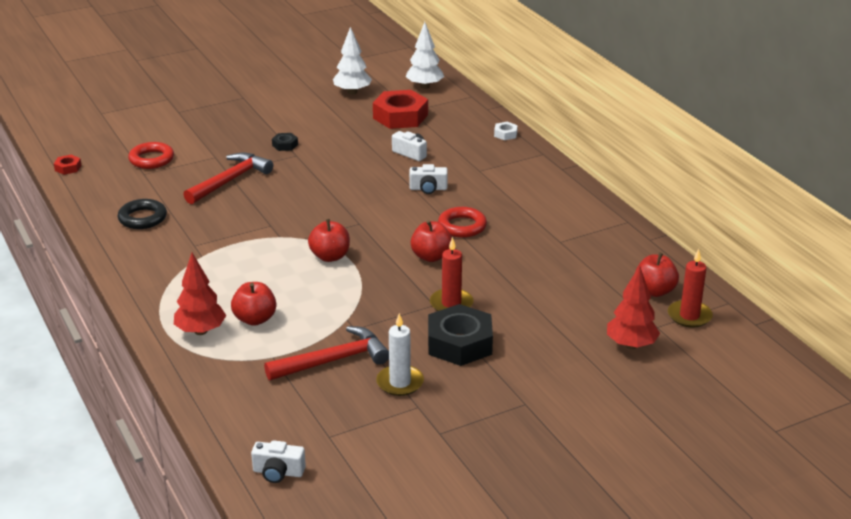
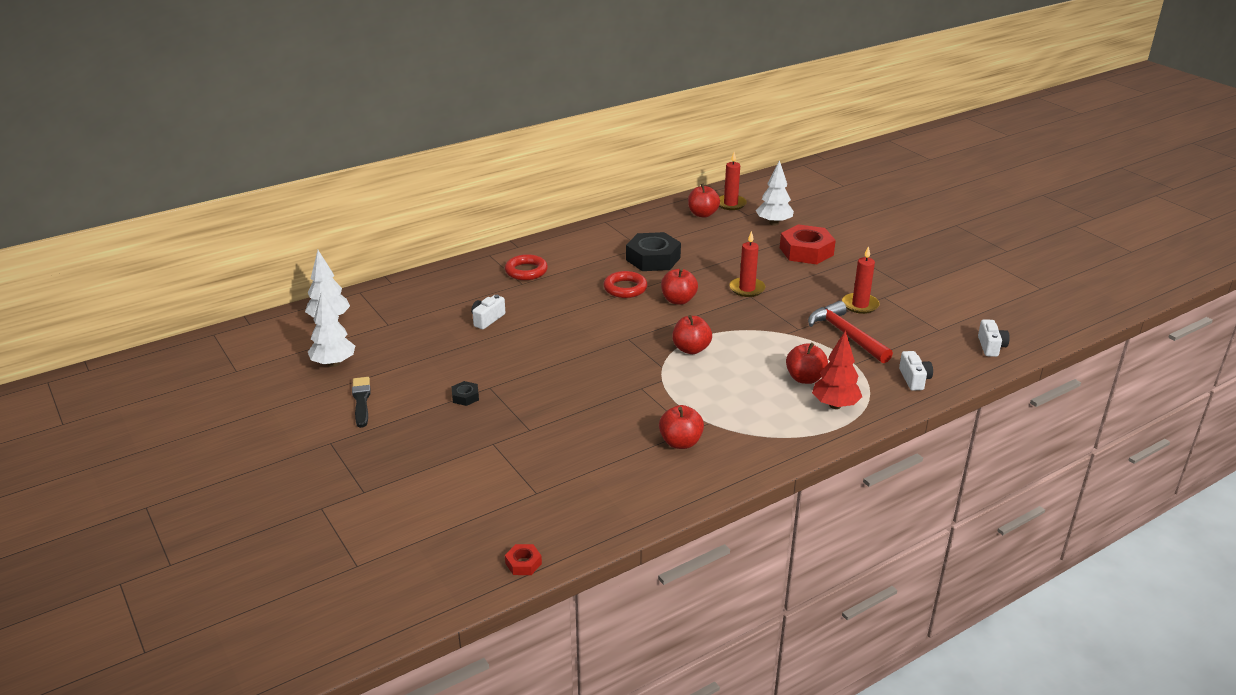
camera: 95 degrees left, 0 degrees up
black ring [118,199,167,229] -> none
red ring [128,142,174,169] -> red ring moved to [505,254,548,280]
red hammer [184,153,273,204] -> none
red nut [373,90,428,129] -> red nut moved to [780,224,836,264]
white candle [376,313,424,396] -> red candle [842,246,880,314]
white camera [409,164,448,194] -> white camera moved to [899,351,933,391]
black nut [428,304,493,366] -> black nut moved to [626,232,681,271]
white nut [494,122,518,140] -> none
red tree [607,265,660,349] -> white tree [756,160,794,226]
none -> black brush [352,377,371,428]
none -> red apple [659,405,704,449]

